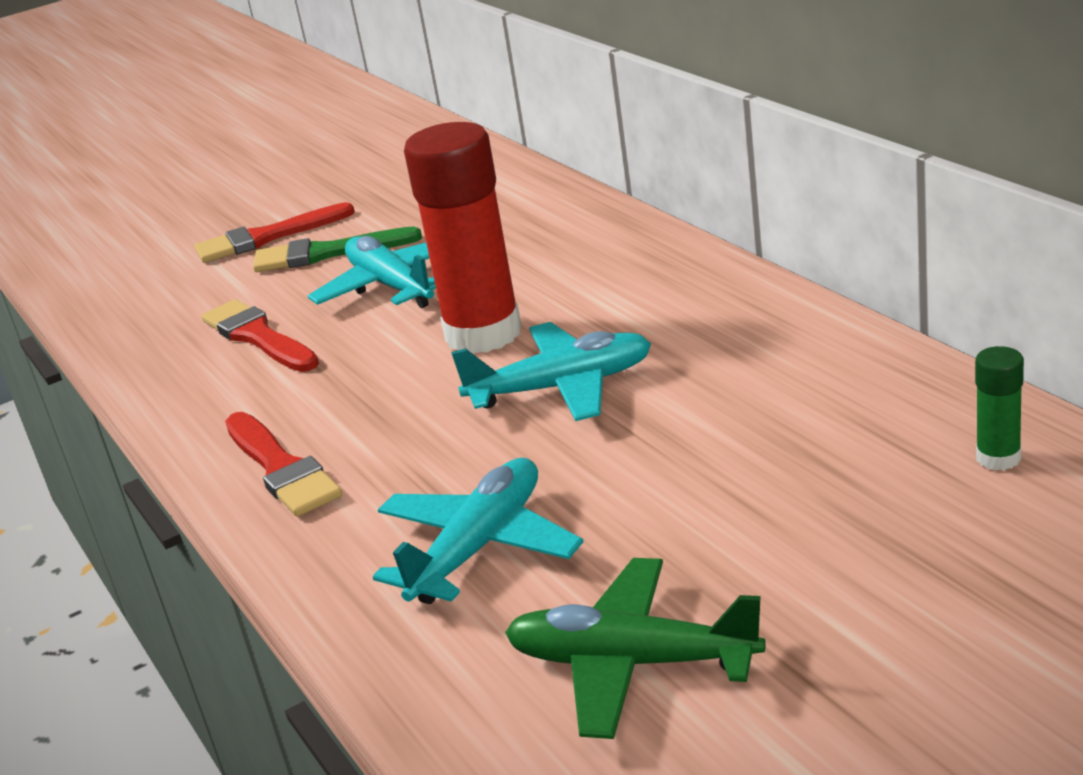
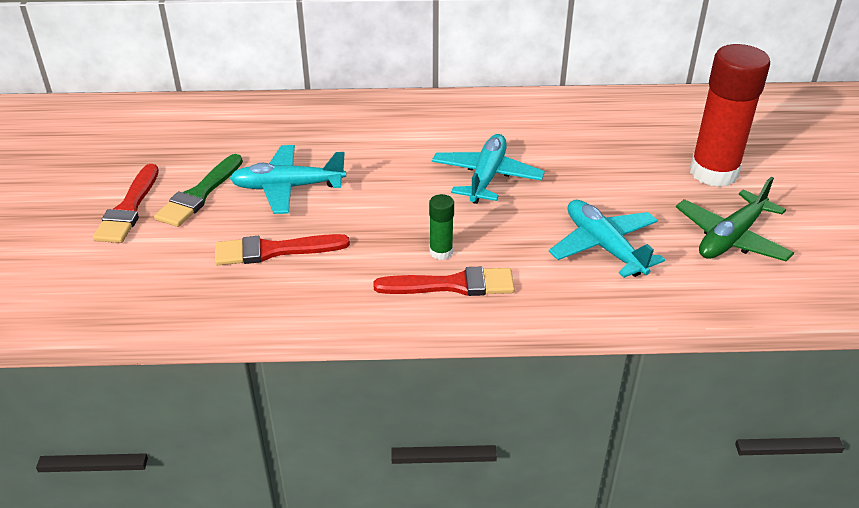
camera: 65 degrees left, 10 degrees up
red glue stick [404,122,522,354] -> red glue stick moved to [690,44,770,187]
green glue stick [975,346,1024,471] -> green glue stick moved to [429,194,454,260]

